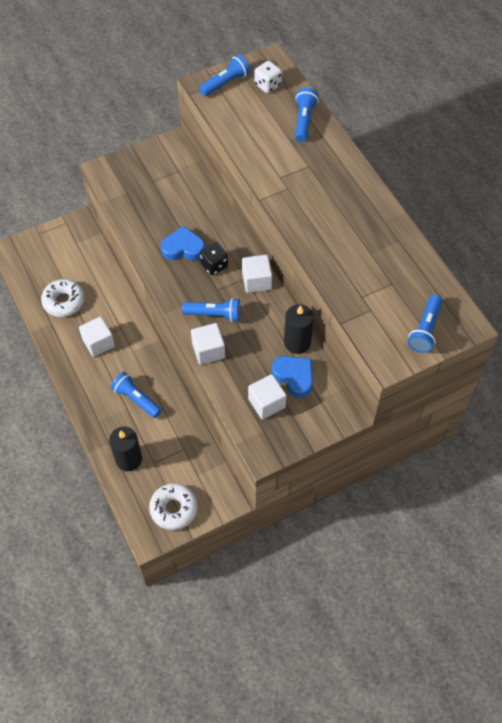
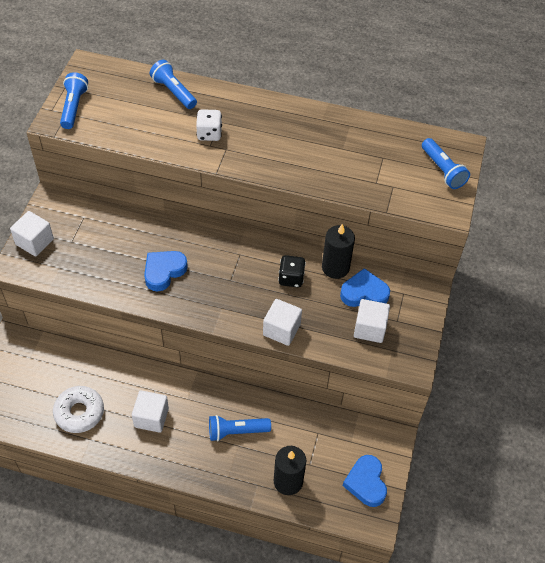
camera: 50 degrees left, 5 degrees down
white donut [149,483,198,530] -> blue heart [343,455,387,507]
blue flashlight [182,298,240,322] -> none
black dice [200,243,228,275] -> black dice moved to [278,255,306,287]
white cube [242,255,272,293] -> white cube moved to [10,211,54,256]
white dice [254,61,282,93] -> white dice moved to [196,109,222,141]

